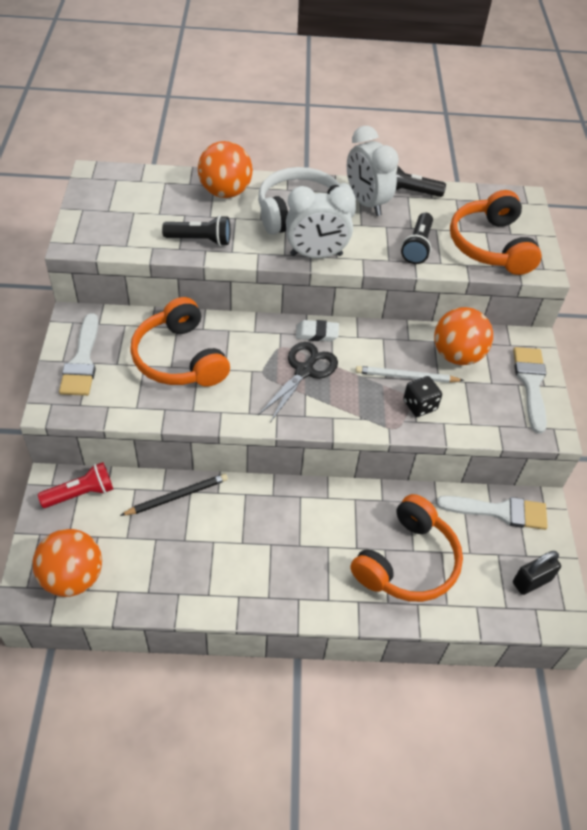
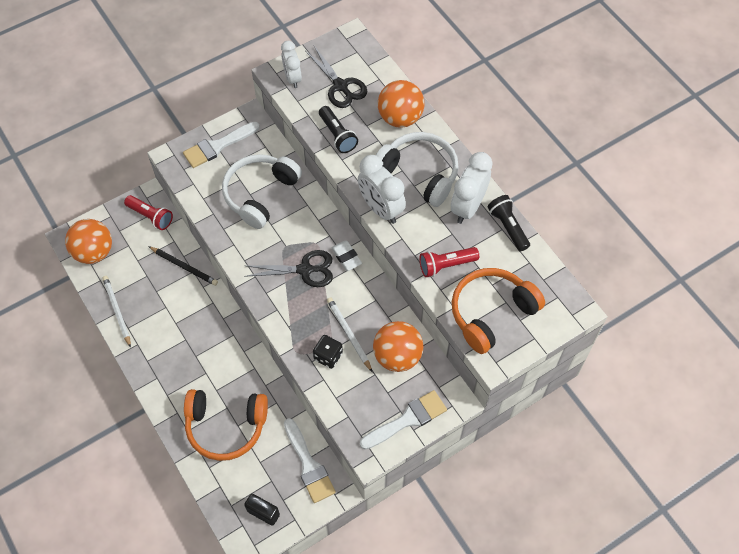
camera: 60 degrees right, 10 degrees up
orange headphones [130,297,230,387] -> white headphones [222,154,302,229]
black flashlight [401,213,433,264] -> red flashlight [419,247,479,277]
none -> white pencil [102,276,131,348]
none -> white clock [281,41,302,88]
none -> black scissors [305,46,367,108]

